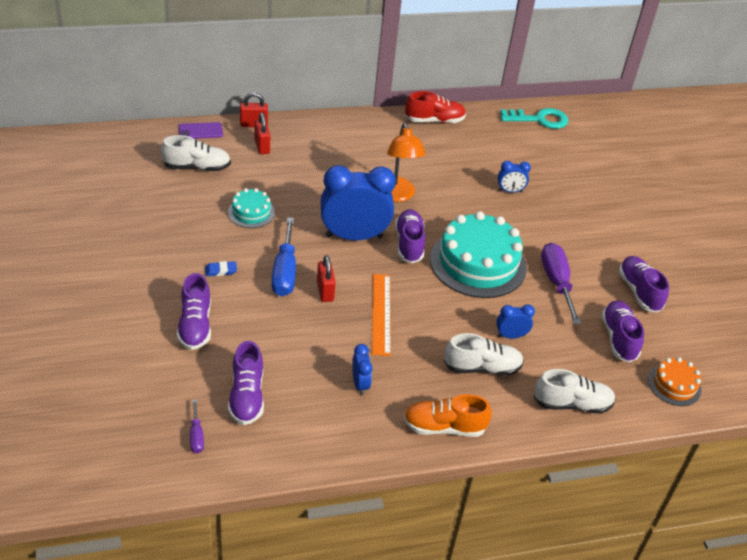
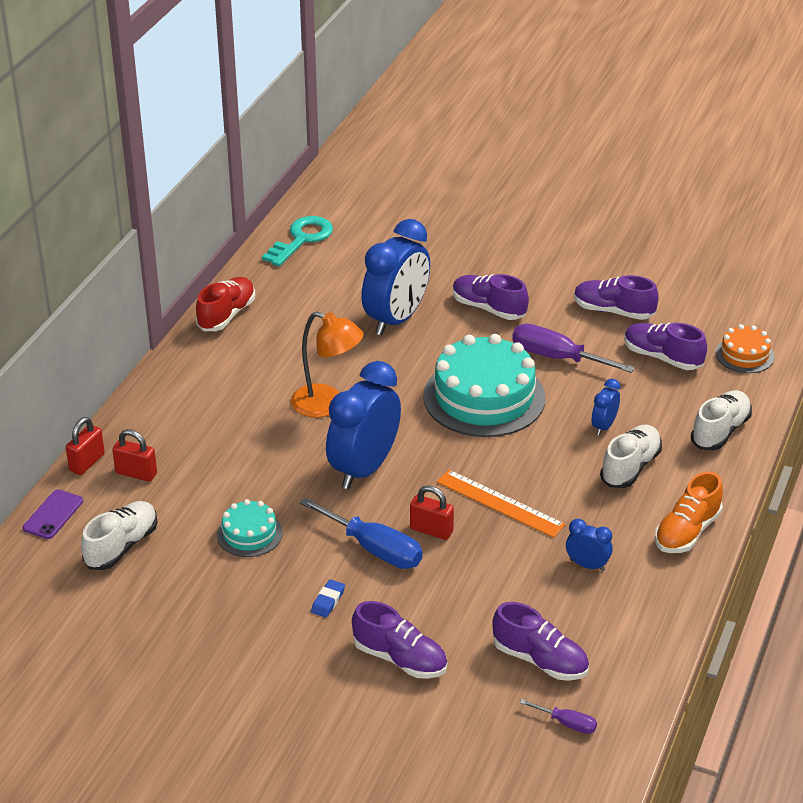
camera: 50 degrees left, 5 degrees down
purple shoe [395,209,425,263] -> purple shoe moved to [453,274,529,320]
blue clock [498,161,531,193] -> blue clock [361,219,430,335], size x2.20

